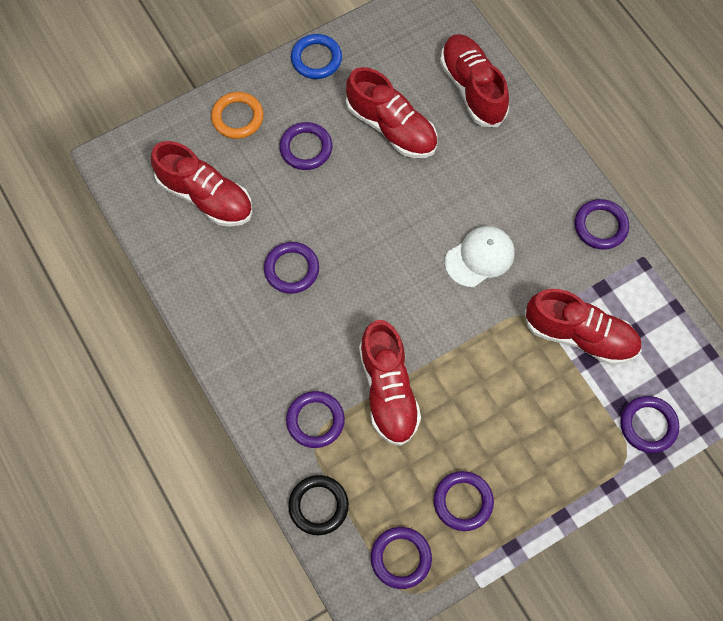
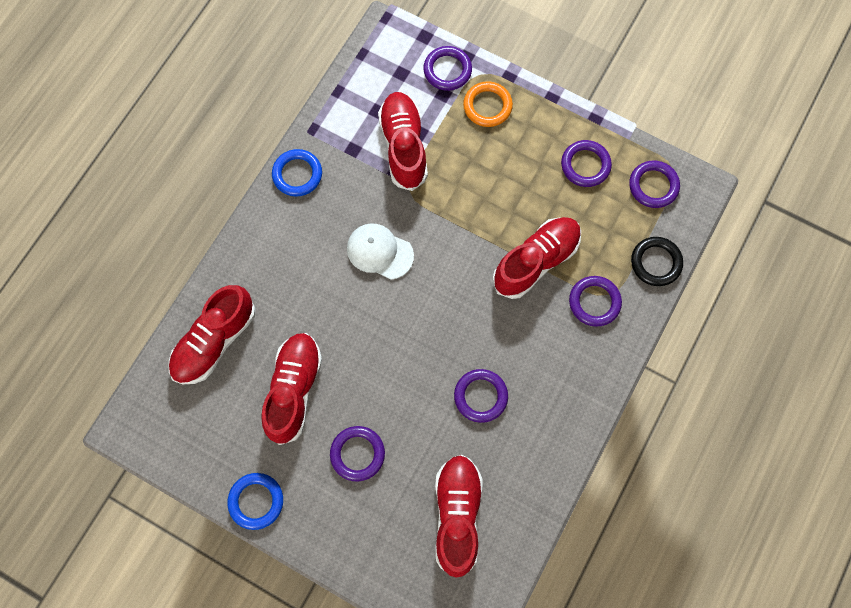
camera: 120 degrees left, 5 degrees up
orange ring [211,92,264,139] -> orange ring moved to [463,81,513,127]
purple ring [575,199,629,250] -> blue ring [272,149,322,197]

